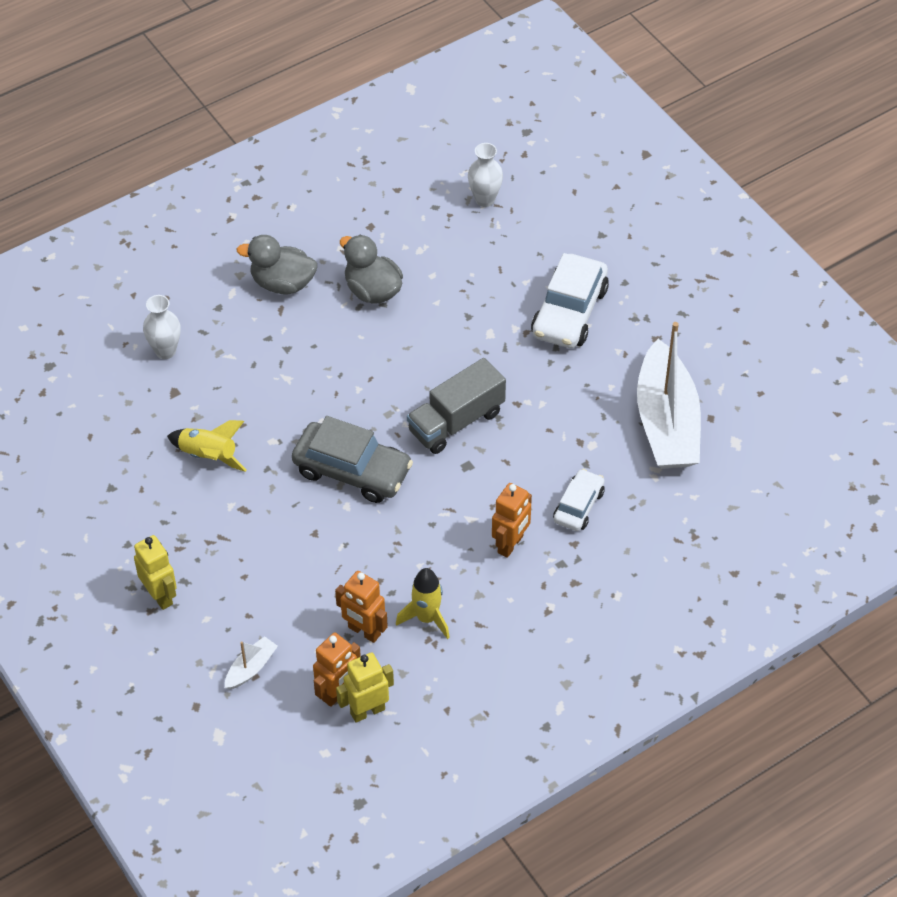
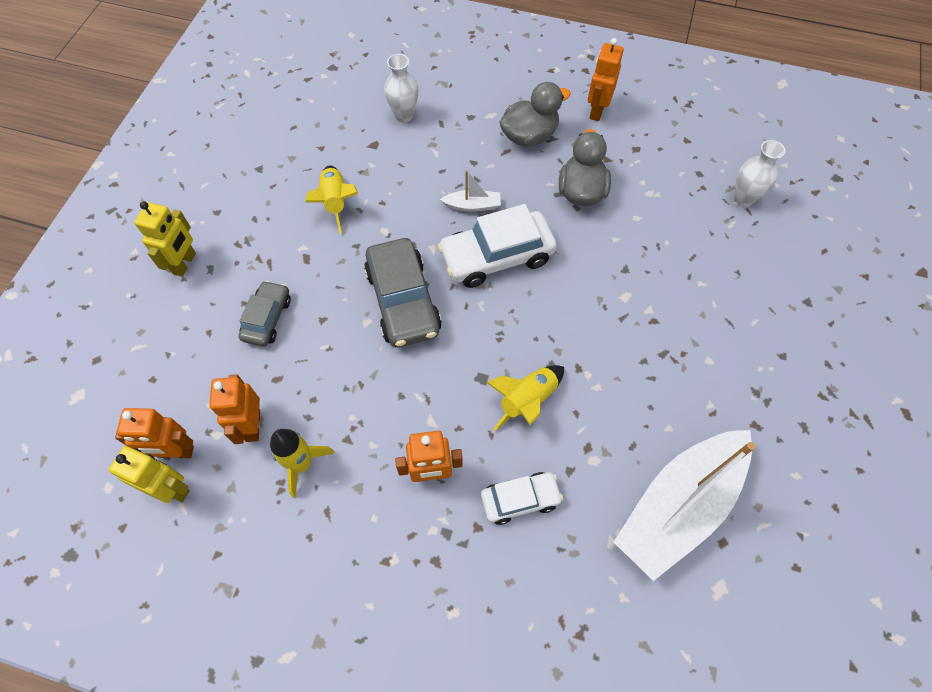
camera: 50 degrees right, 10 degrees up
white boat [225,636,278,689] -> white boat moved to [440,170,501,212]
grey duck [237,235,317,294] -> grey duck turned 90 degrees clockwise [499,82,571,147]
grey truck [407,358,506,454] -> none
white car [531,253,609,348] -> white car moved to [437,204,557,288]
none -> grey car [239,280,291,347]
none -> yellow rocket [486,365,564,431]
none -> orange robot [588,38,624,121]

